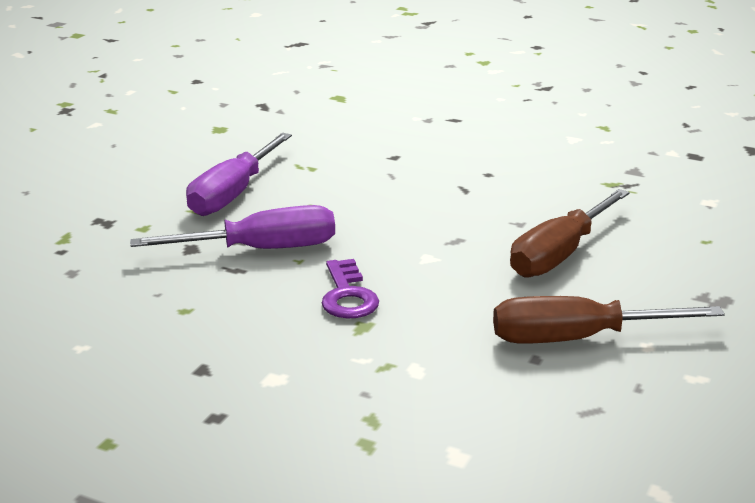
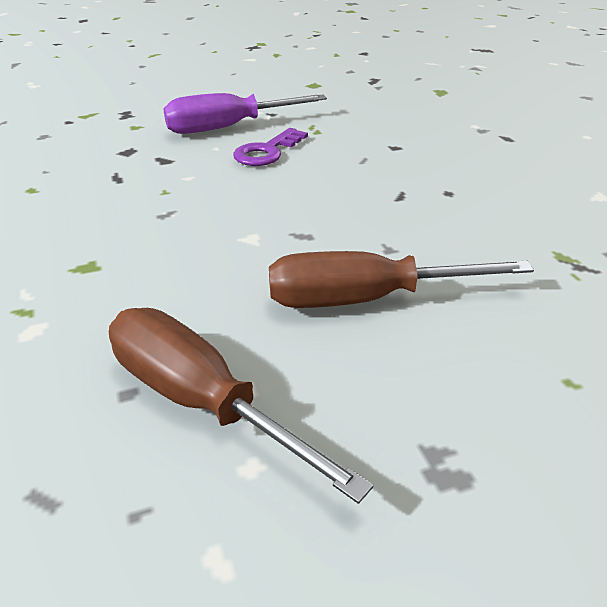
camera: 45 degrees right, 10 degrees up
purple screwdriver [130,205,335,249] -> none
purple key [322,259,379,319] -> purple key moved to [233,128,308,166]

